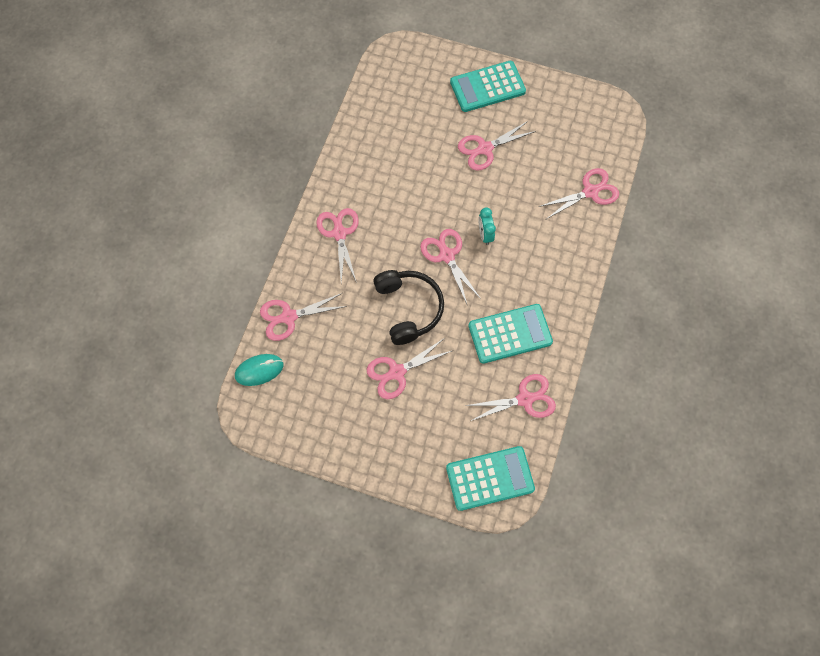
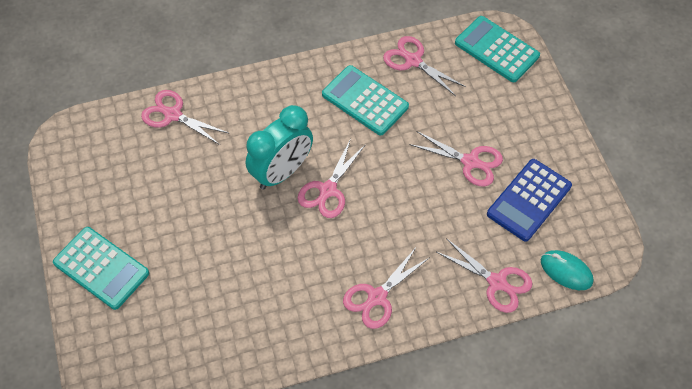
camera: 125 degrees left, 10 degrees down
black headphones [373,270,444,345] -> none
pink scissors [458,121,536,171] -> none
turquoise clock [478,207,496,245] -> turquoise clock [246,105,313,189], size x2.12
none -> blue calculator [487,159,572,242]

